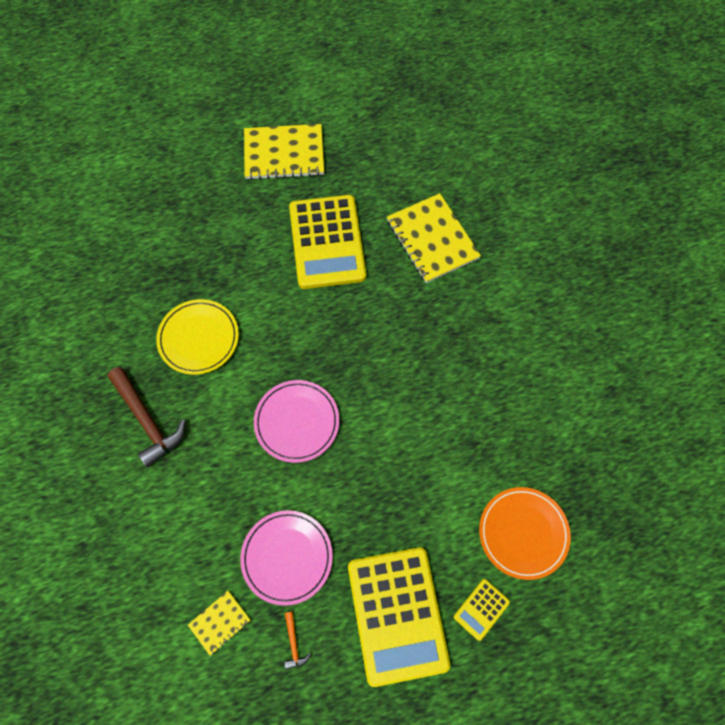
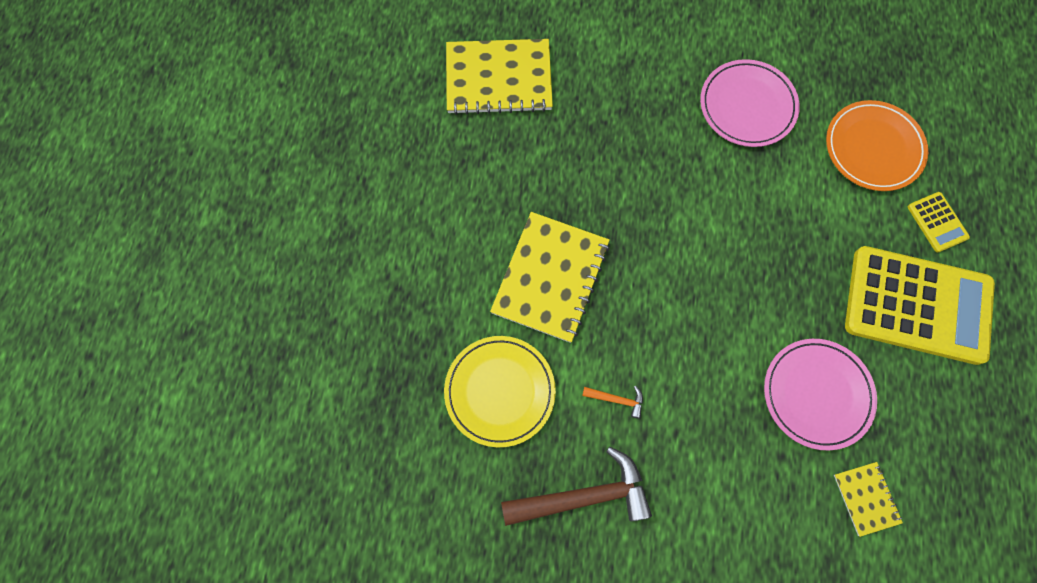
camera: 65 degrees left, 5 degrees up
yellow notebook [244,124,324,180] -> yellow notebook moved to [490,212,610,343]
pink plate [254,380,339,463] -> pink plate moved to [700,59,800,147]
orange hammer [284,612,311,670] -> orange hammer moved to [582,385,643,419]
yellow calculator [289,195,366,289] -> none

